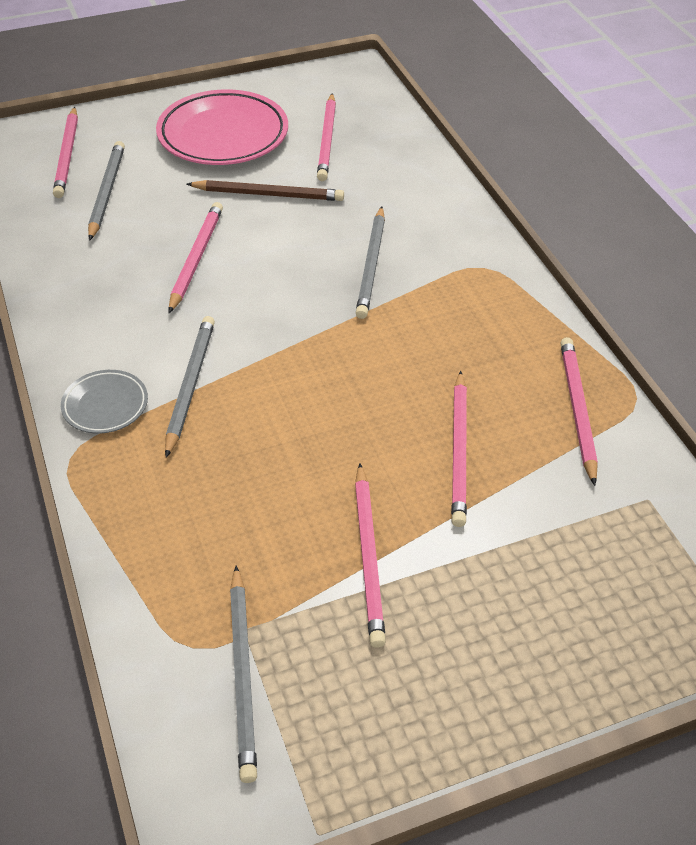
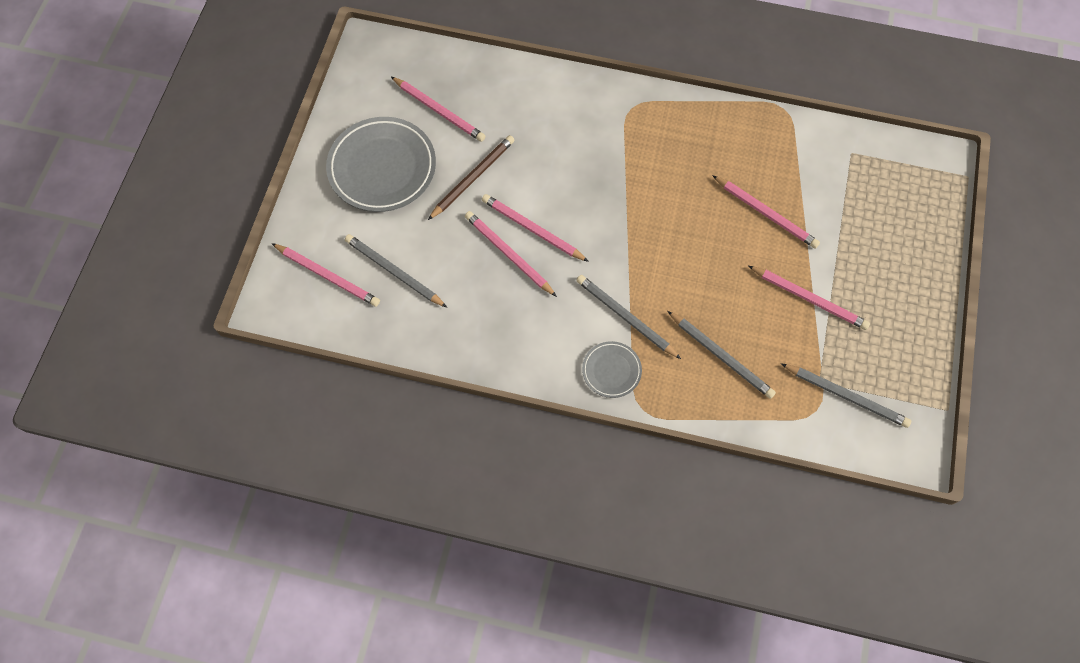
camera: 55 degrees left, 20 degrees up
pink plate [156,90,288,165] -> grey plate [326,117,436,212]
grey pencil [356,207,385,319] -> grey pencil moved to [667,311,776,399]
pink pencil [560,337,598,486] -> pink pencil moved to [482,194,589,262]

